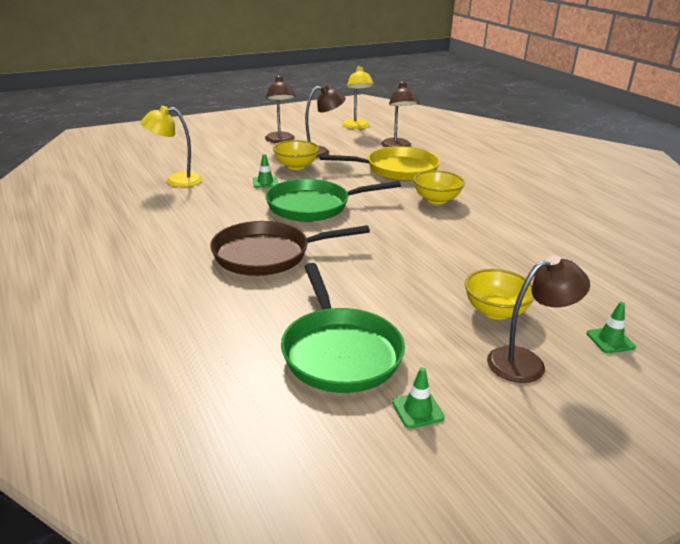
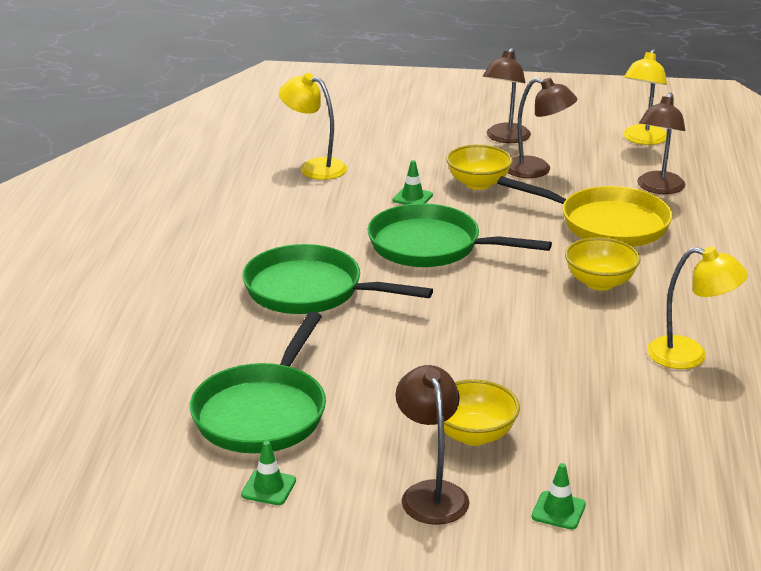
camera: 35 degrees right, 0 degrees up
brown pan [210,221,370,276] -> green pan [242,244,433,314]
brown lamp [487,256,590,383] -> brown lamp turned 120 degrees counterclockwise [395,365,469,525]
none -> yellow lamp [647,247,748,369]

